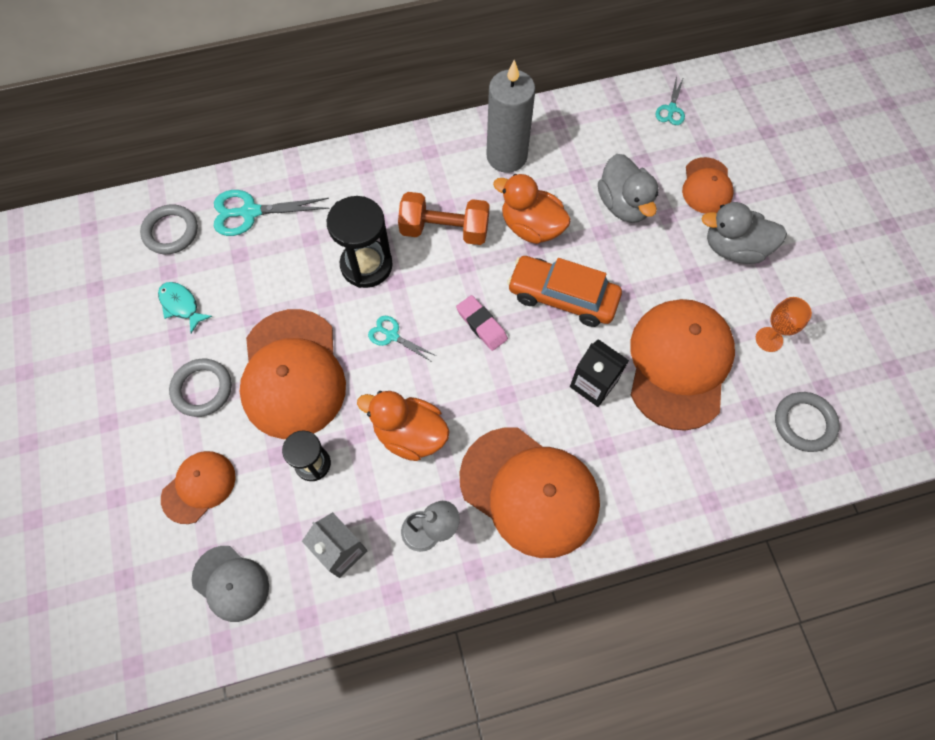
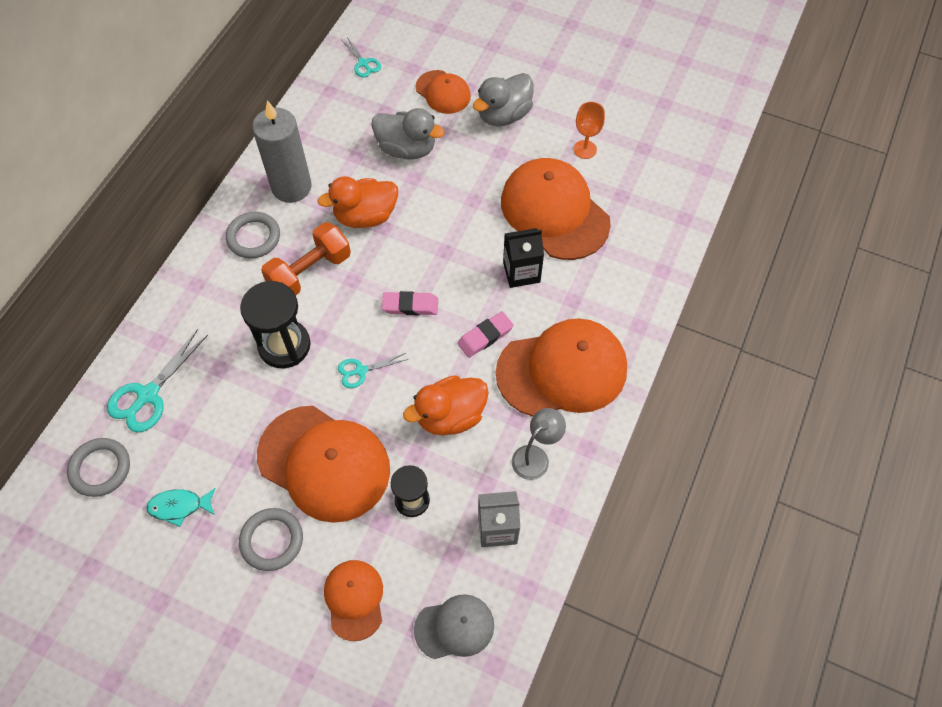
camera: 50 degrees left, 5 degrees down
orange car [507,256,622,327] -> none
grey ring [775,392,839,452] -> grey ring moved to [226,212,280,259]
none -> pink eraser [457,311,514,358]

